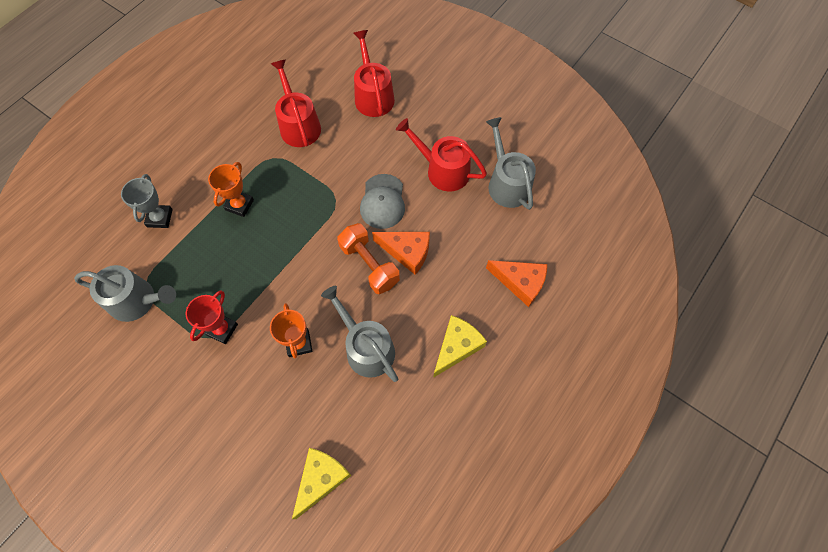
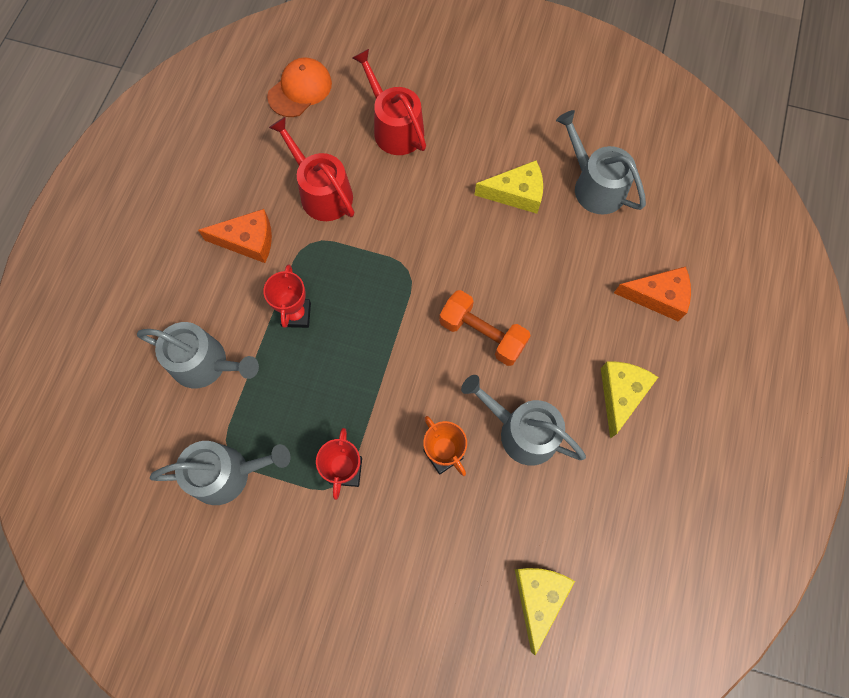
camera: 20 degrees left, 5 degrees up
grey trophy [121,174,173,228] -> grey watering can [137,322,259,388]
orange trophy [208,162,254,217] -> red trophy [263,264,311,328]
grey cap [360,174,405,229] -> none
orange cheese [372,232,430,275] -> orange cheese moved to [198,209,272,263]
red watering can [396,118,487,192] -> yellow cheese [475,160,543,214]
none -> orange cap [267,57,332,117]

